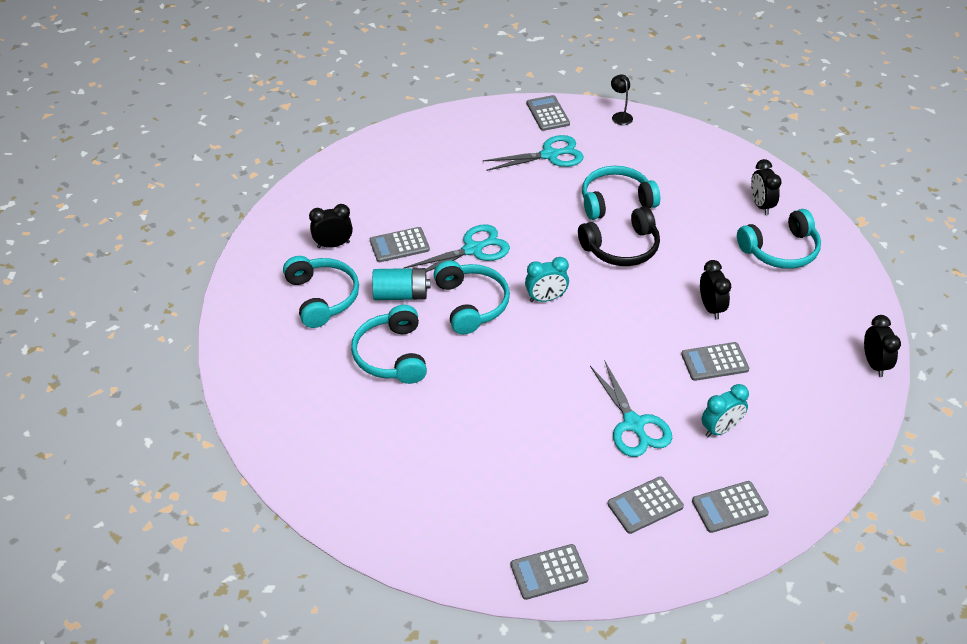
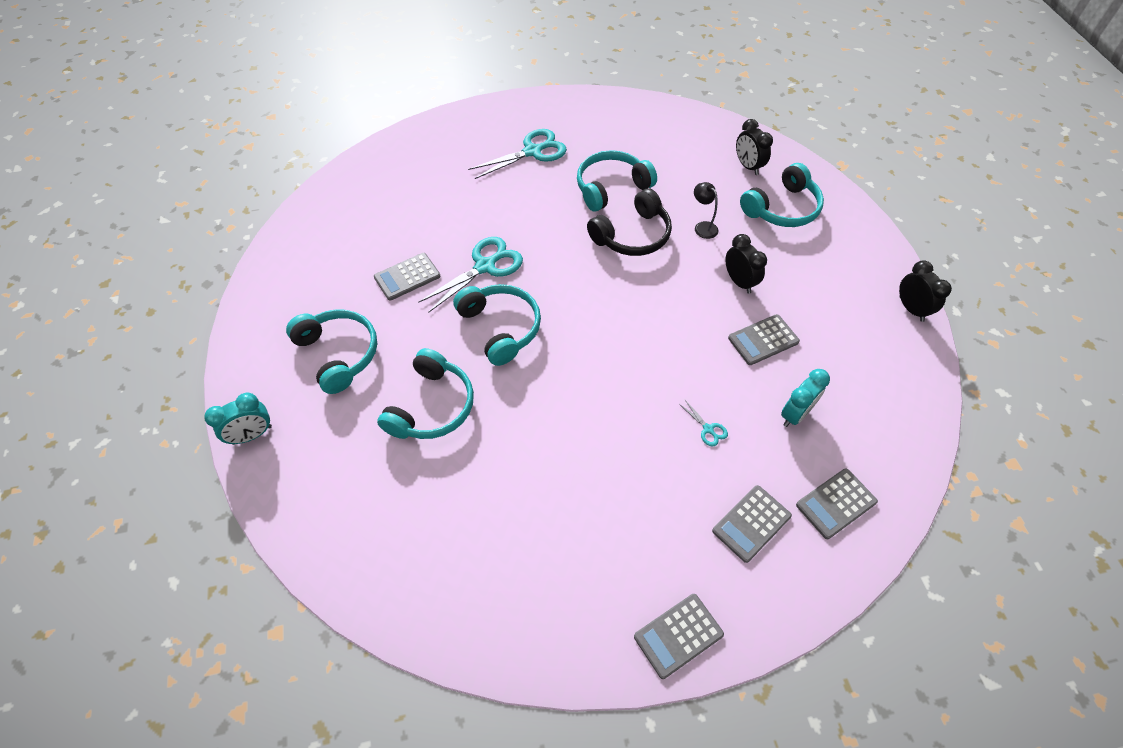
camera: 15 degrees left, 10 degrees up
black clock [309,204,353,248] -> none
turquoise headphones [351,305,427,384] -> turquoise headphones turned 135 degrees counterclockwise [377,348,474,439]
turquoise battery [372,268,430,300] -> none
turquoise clock [525,257,569,302] -> turquoise clock moved to [204,393,272,445]
grey calculator [527,95,570,131] -> none
turquoise scissors [590,360,672,457] -> turquoise scissors [681,400,728,447], size x0.44
black lamp [611,74,633,125] -> black lamp moved to [694,182,718,239]

